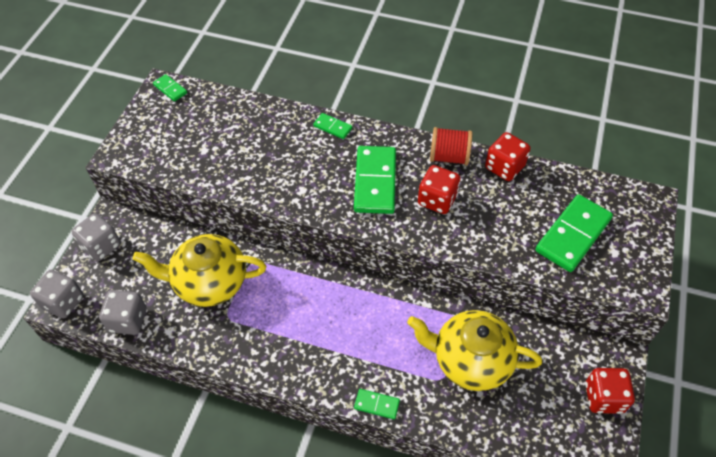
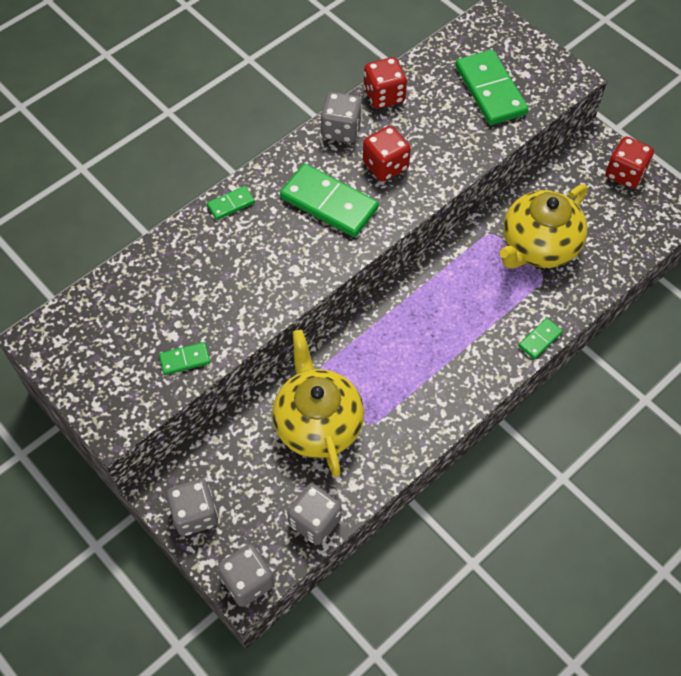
camera: 60 degrees left, 5 degrees up
yellow teapot [133,234,266,307] -> yellow teapot turned 135 degrees clockwise [272,329,364,477]
green domino [153,74,187,102] -> green domino moved to [159,342,210,375]
red spool [430,127,472,165] -> grey dice [321,92,362,143]

